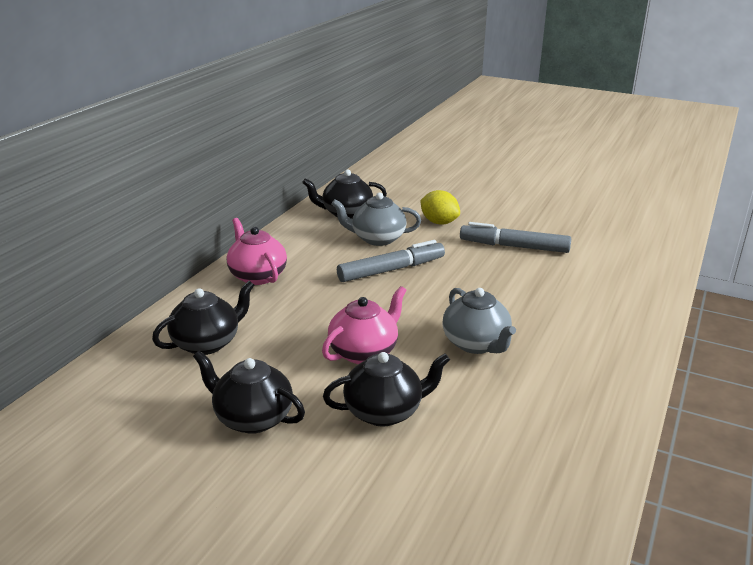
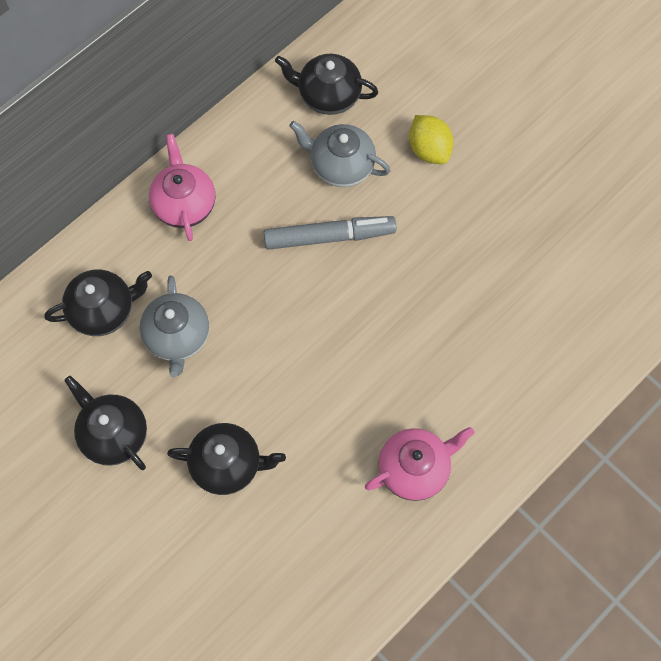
camera: 20 degrees right, 40 degrees up
pink teapot [322,286,407,364] -> pink teapot moved to [365,427,475,501]
grey teapot [442,288,516,354] -> grey teapot moved to [139,275,209,378]
grey marker [460,222,571,253] -> none

